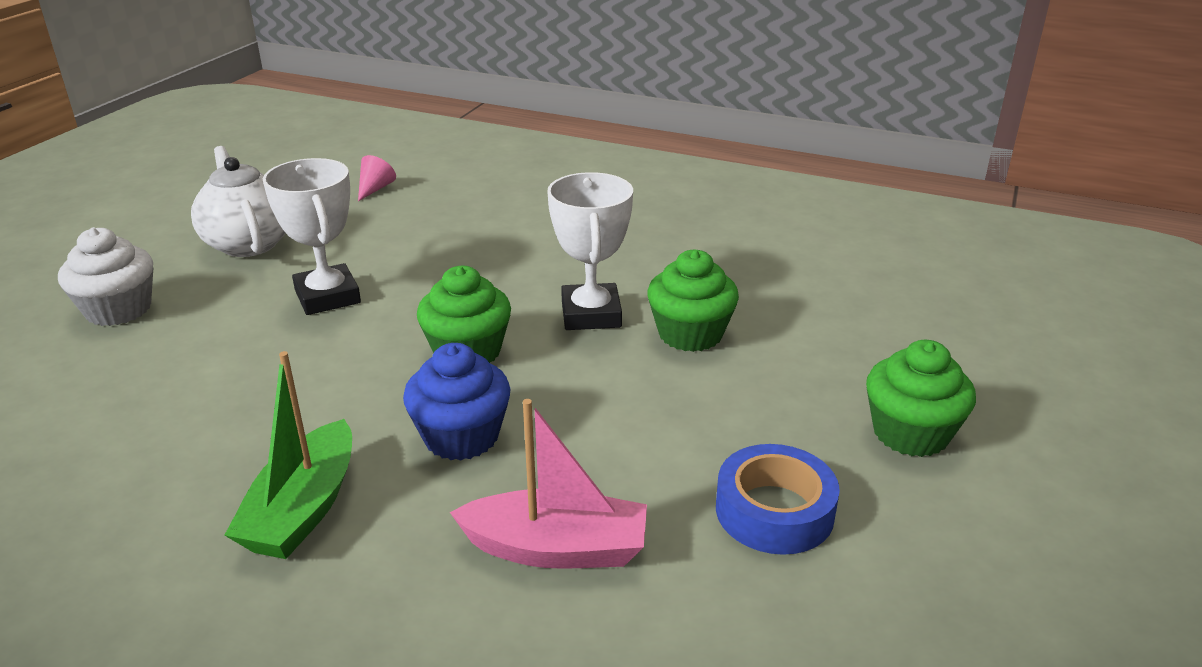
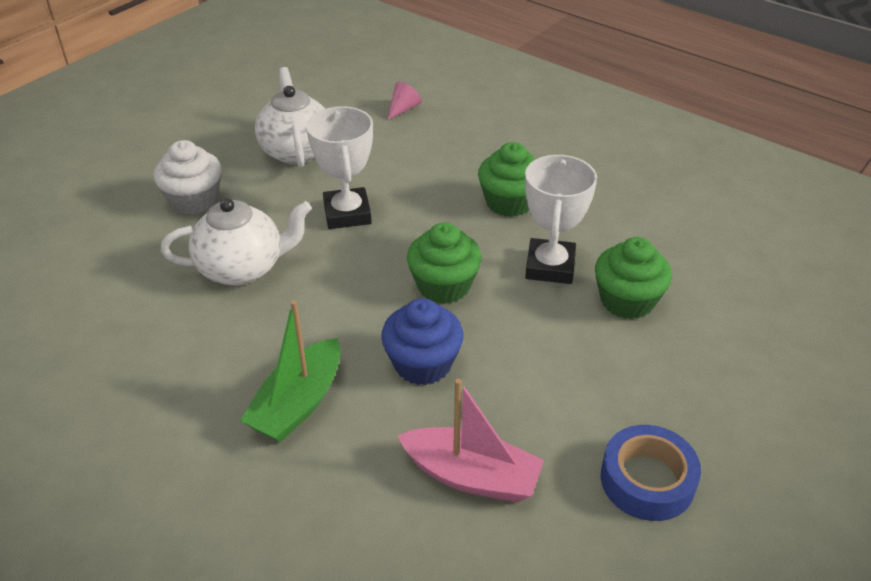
camera: 15 degrees right, 10 degrees up
green cupcake [866,340,976,457] -> green cupcake moved to [478,142,536,217]
none -> white teapot [161,198,312,286]

